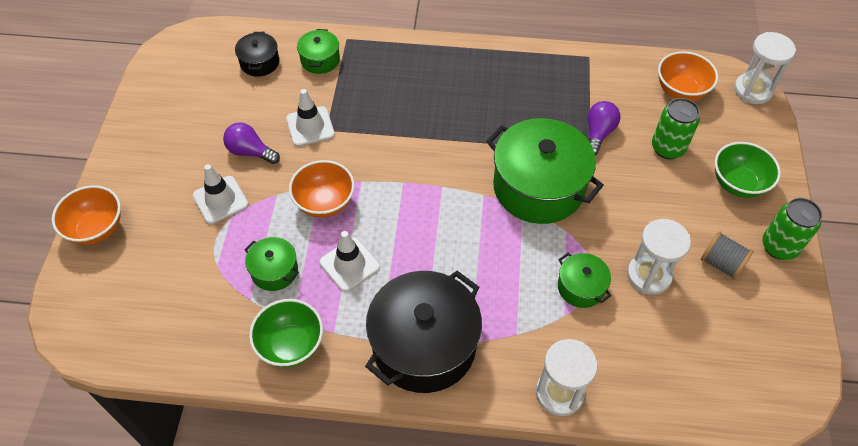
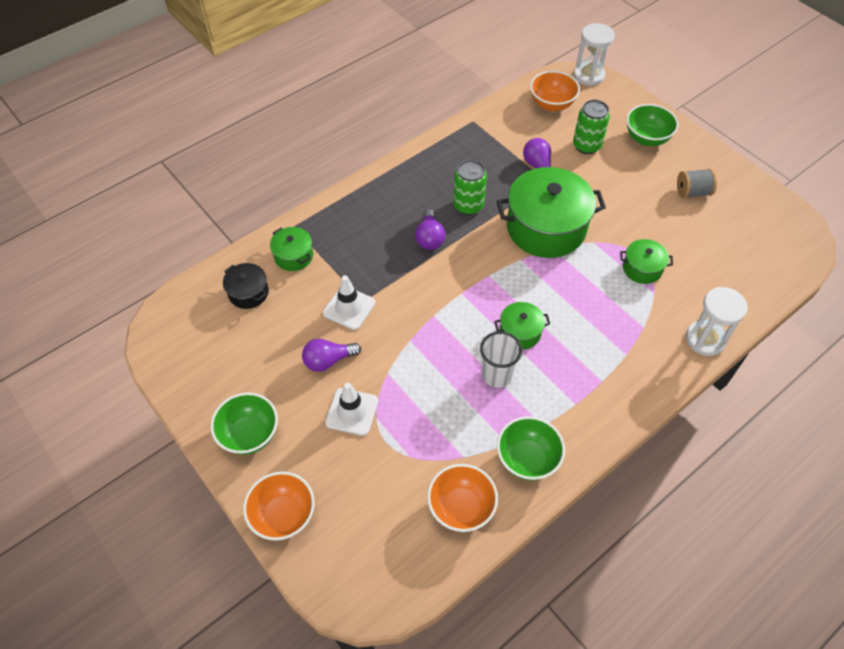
camera: 45 degrees left, 0 degrees up
green pot [244,237,299,291] -> green pot moved to [494,302,550,350]
orange bowl [289,160,355,218] -> orange bowl moved to [427,464,498,532]
white traffic cone [319,231,380,292] -> white cup [480,331,522,388]
black pot [365,271,482,393] -> none
white hourglass [627,219,691,295] -> none
green can [762,198,822,260] -> green can moved to [453,160,487,215]
none -> green bowl [211,392,278,455]
none -> purple light bulb [415,209,445,250]

